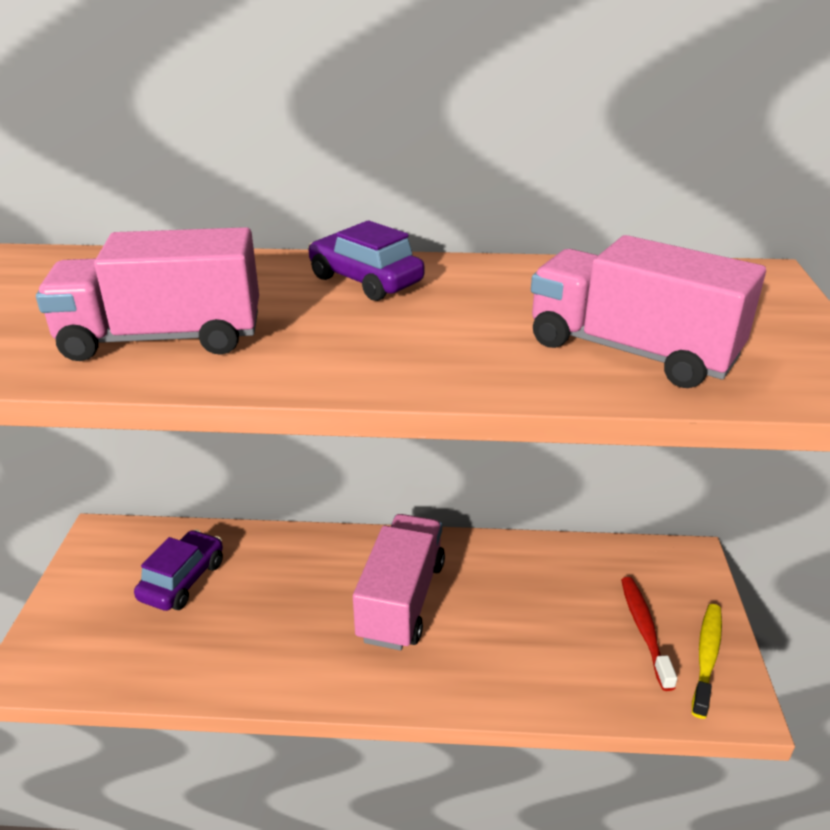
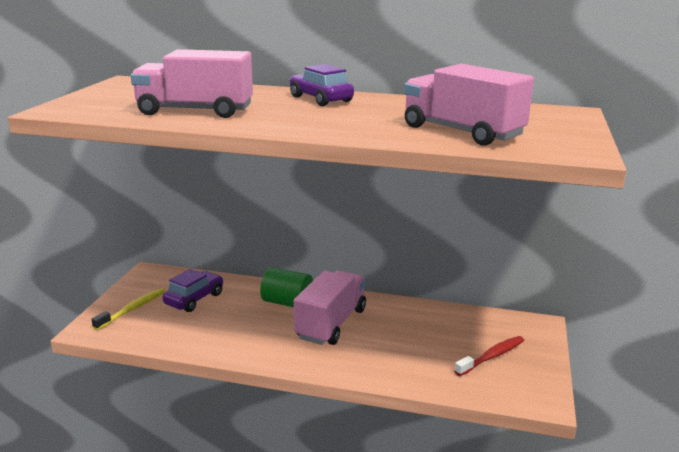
camera: 10 degrees right, 10 degrees down
red toothbrush [621,577,677,691] -> red toothbrush turned 45 degrees clockwise [454,336,524,376]
yellow toothbrush [692,604,722,719] -> yellow toothbrush moved to [91,288,165,330]
none -> green cylinder [260,267,313,307]

